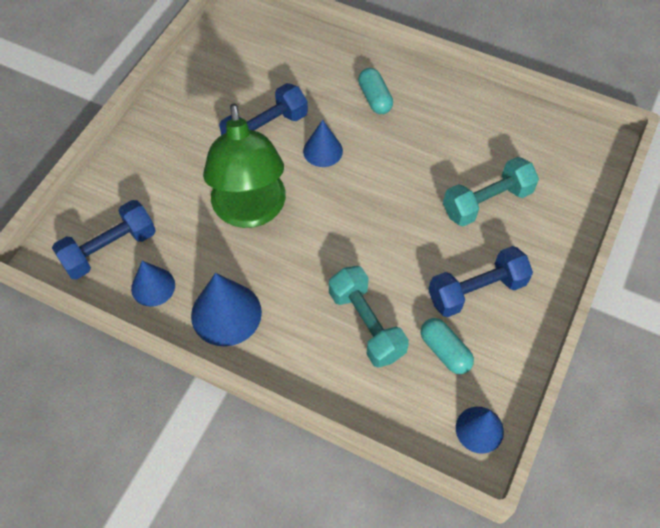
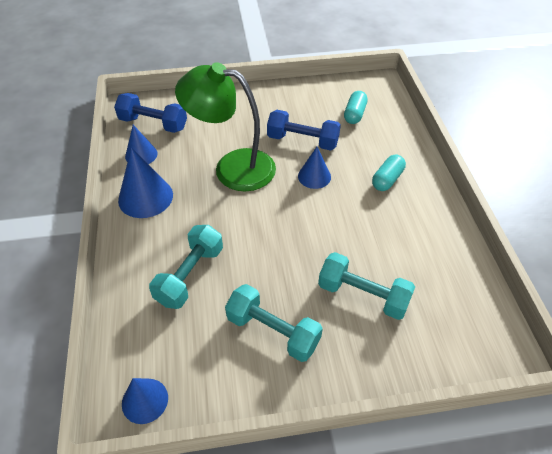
camera: 55 degrees right, 10 degrees down
green lamp [203,103,286,228] -> green lamp turned 60 degrees clockwise [175,62,276,191]
turquoise capsule [421,318,474,374] -> turquoise capsule moved to [344,91,368,124]
blue dumbbell [428,246,533,317] -> turquoise dumbbell [225,284,323,362]

